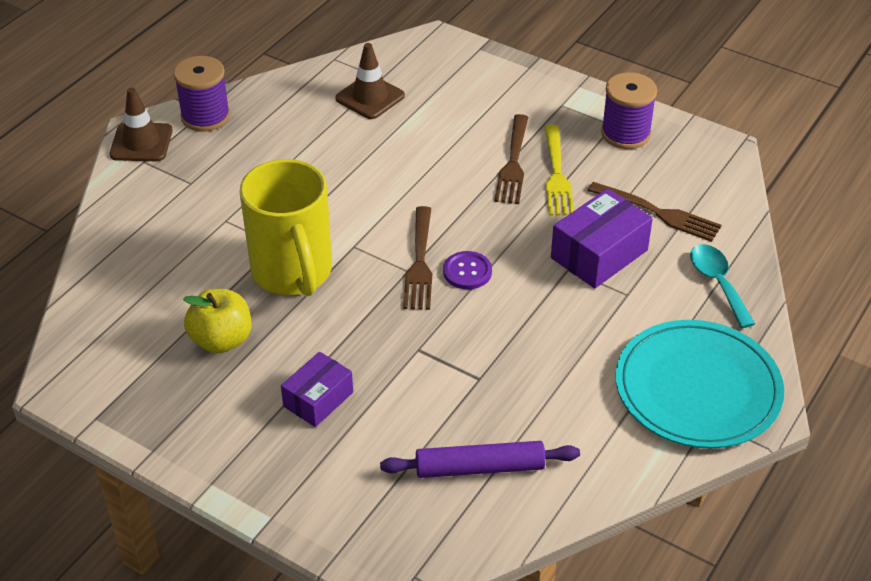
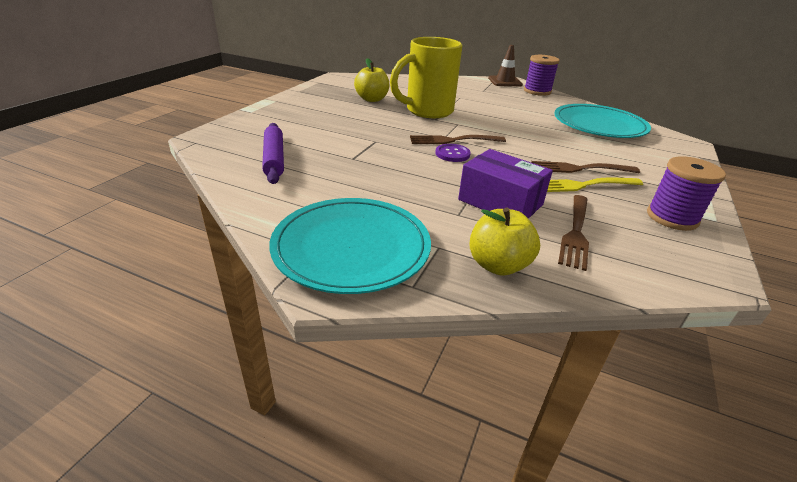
camera: 80 degrees right, 10 degrees down
purple box [281,352,353,427] -> none
brown traffic cone [335,43,405,119] -> turquoise plate [554,104,651,138]
turquoise spoon [690,244,755,328] -> yellow apple [469,208,540,276]

